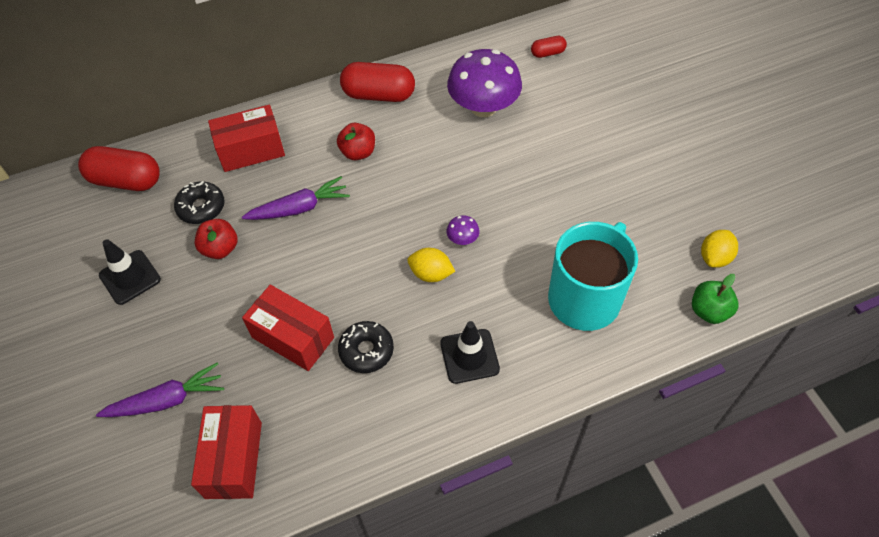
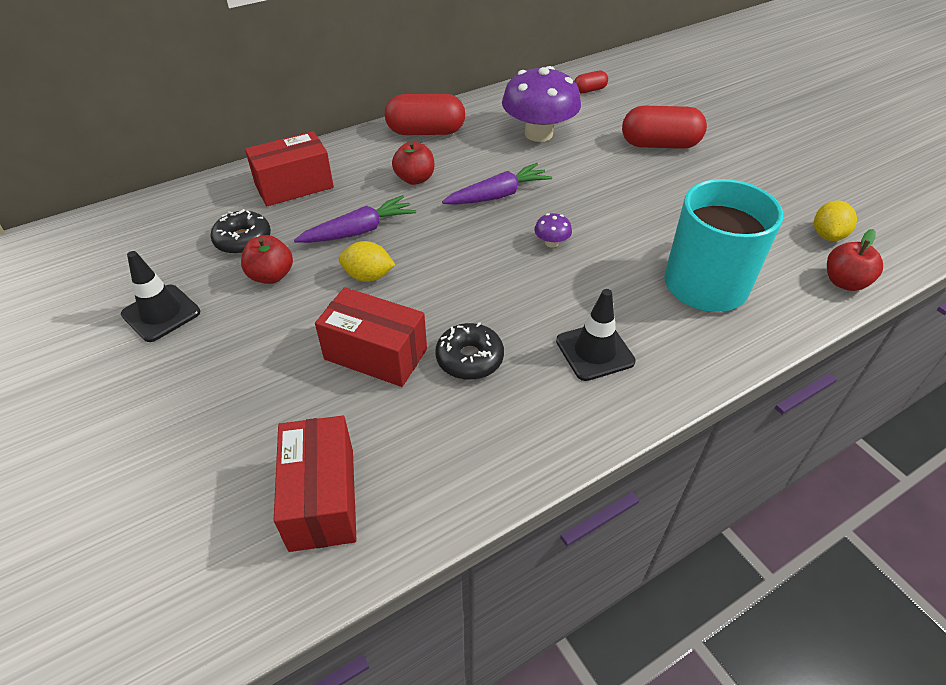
camera: 10 degrees left, 10 degrees down
red capsule [78,146,160,191] -> red capsule moved to [622,106,707,149]
purple carrot [96,363,224,417] -> purple carrot moved to [442,163,552,205]
yellow lemon [407,248,455,282] -> yellow lemon moved to [339,241,395,282]
green apple [692,274,739,324] -> red apple [827,229,883,291]

